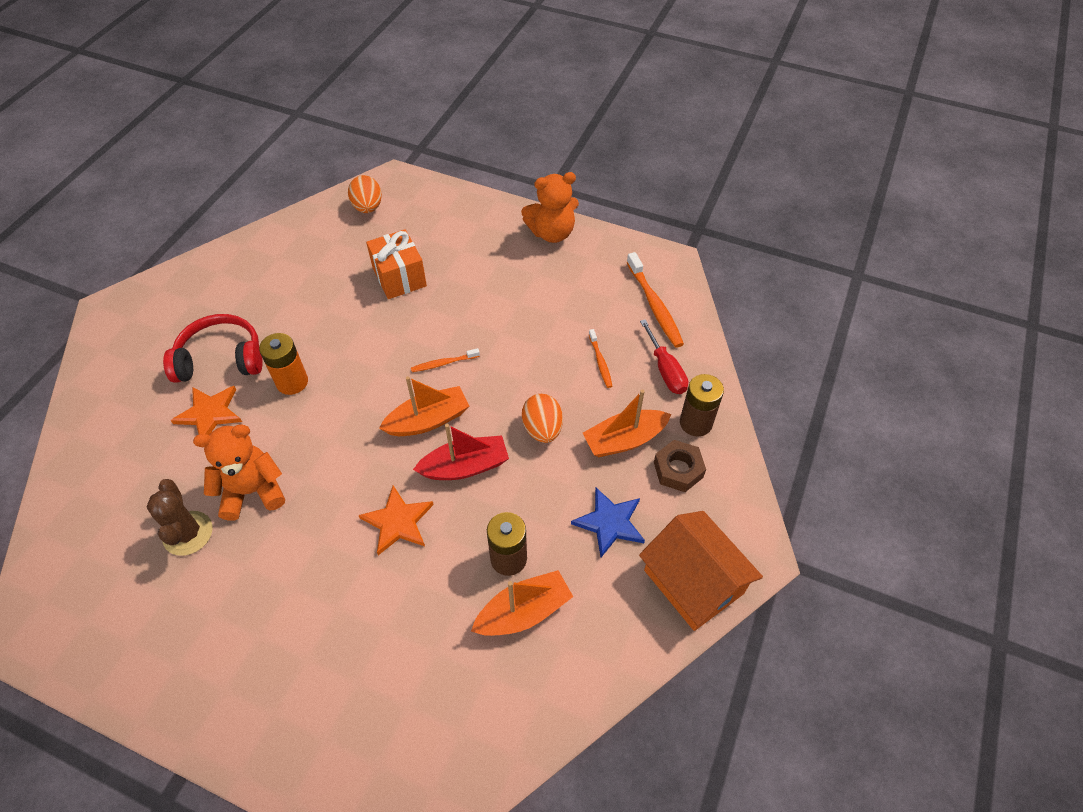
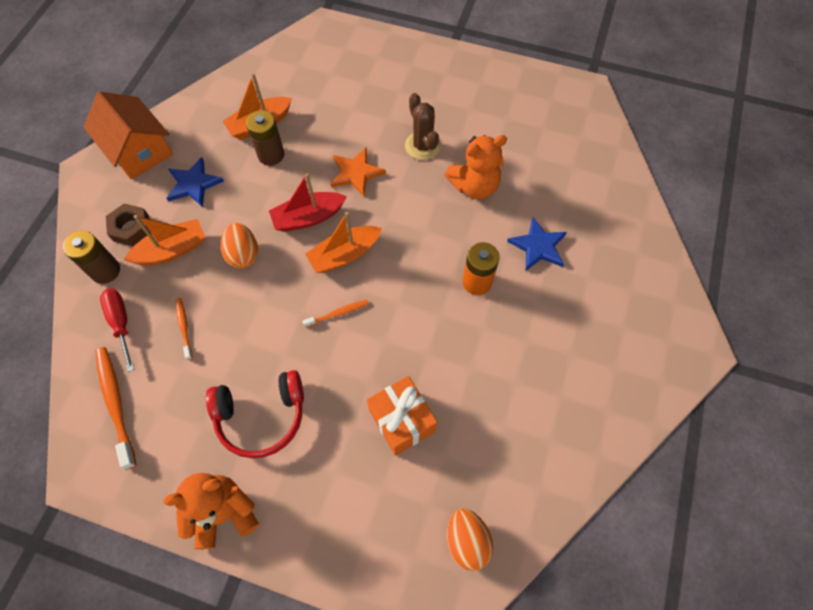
camera: 175 degrees right, 10 degrees up
brown cactus [147,479,213,556] -> brown cactus moved to [405,93,441,160]
red headphones [163,314,263,383] -> red headphones moved to [206,370,304,458]
orange star [171,386,242,435] -> blue star [507,217,567,271]

